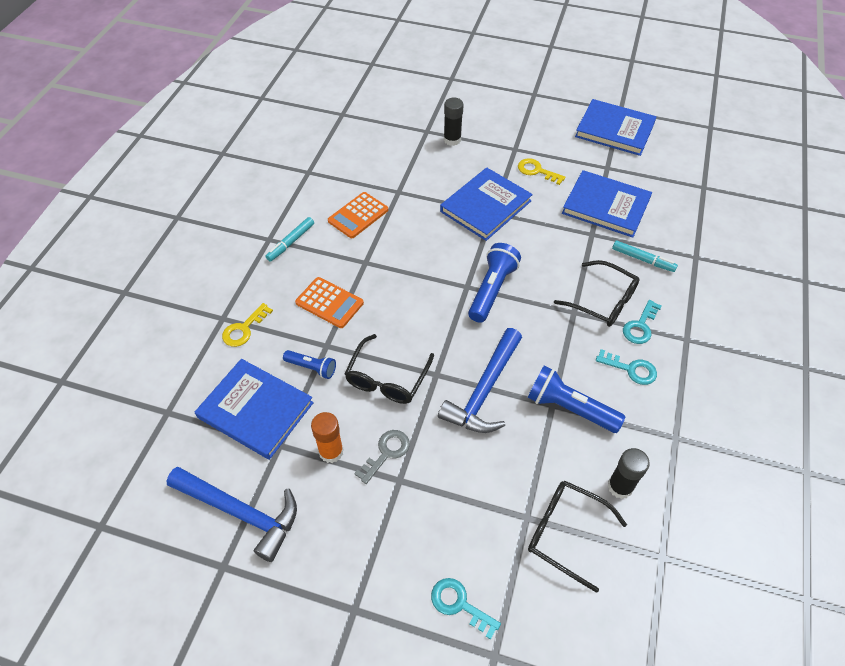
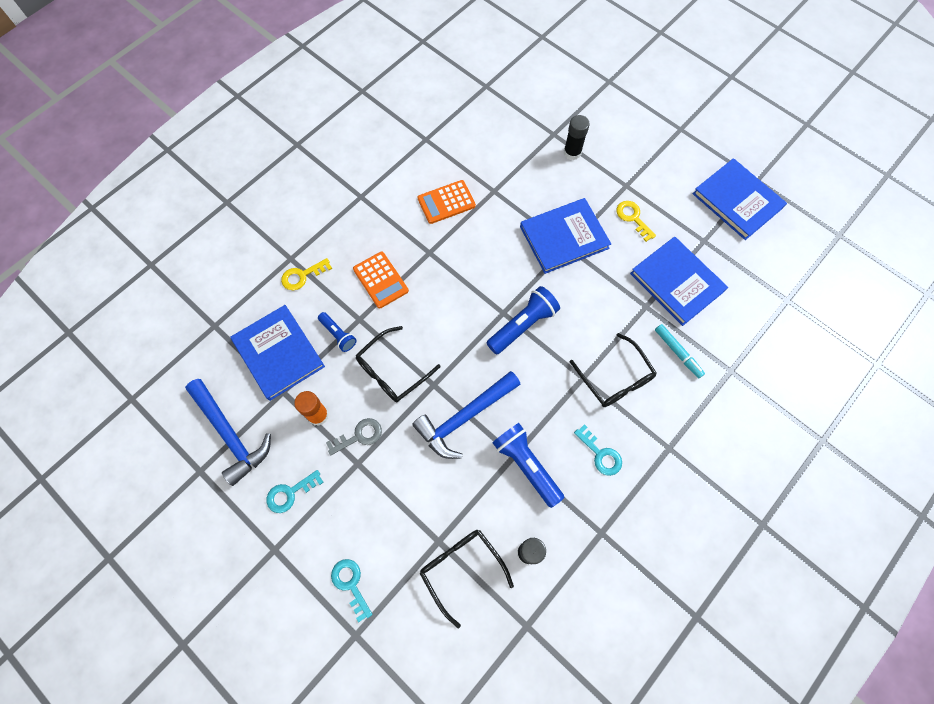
camera: 25 degrees right, 15 degrees up
turquoise marker [266,217,314,262] -> none
turquoise key [623,300,662,344] -> turquoise key moved to [266,470,324,513]

